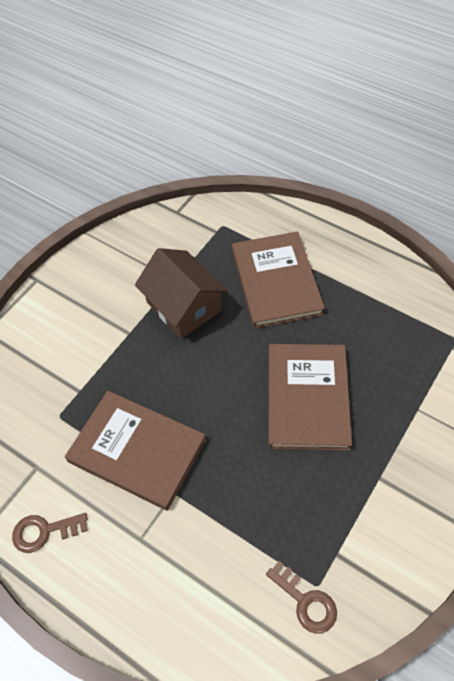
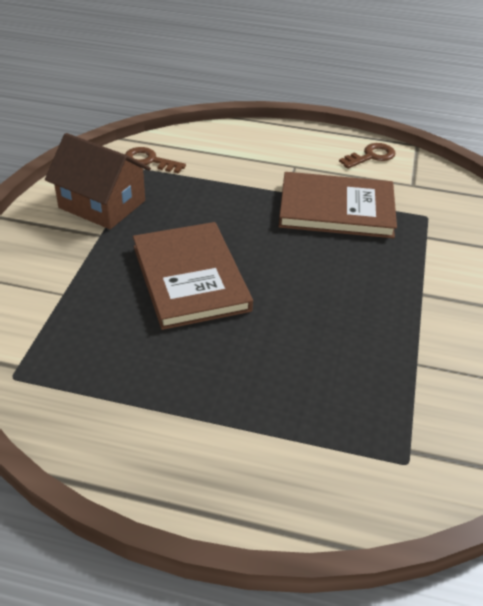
camera: 155 degrees right, 15 degrees down
brown house [135,248,228,339] -> brown house moved to [45,133,151,229]
brown book [232,231,325,329] -> none

